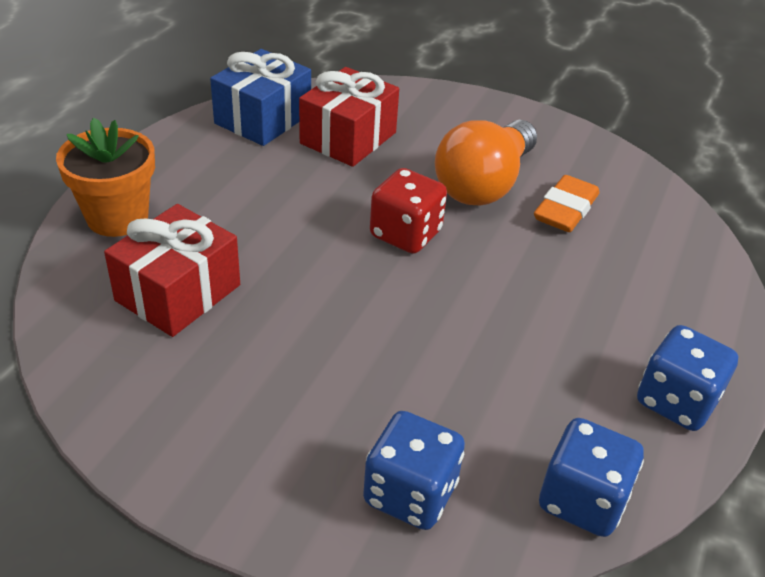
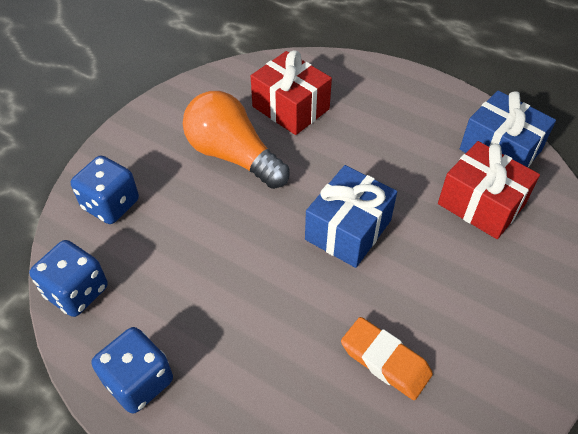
camera: 100 degrees right, 10 degrees up
orange flower pot [56,118,155,237] -> none
red dice [370,168,447,254] -> blue gift [305,165,397,268]
orange light bulb [435,120,537,205] -> orange light bulb moved to [183,91,290,189]

